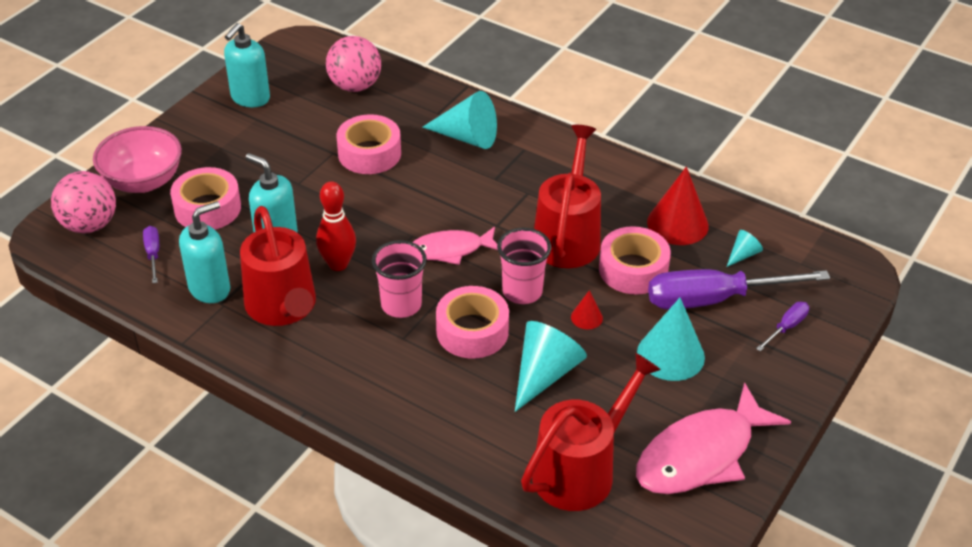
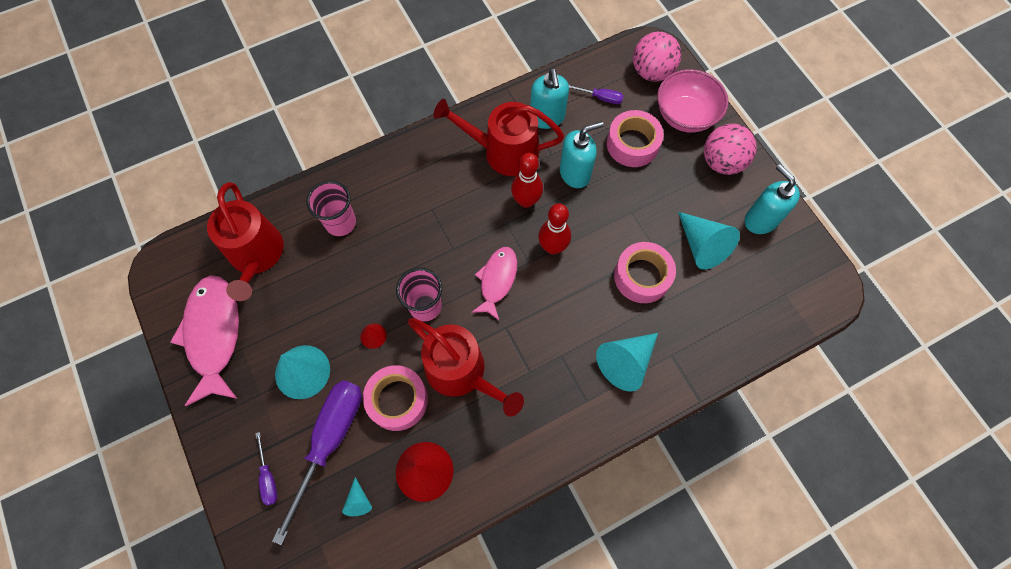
camera: 120 degrees right, 25 degrees up
pink ball [326,36,381,92] -> pink ball moved to [704,124,757,175]
pink cup [372,240,427,318] -> pink cup moved to [306,181,356,236]
pink tape [436,286,509,359] -> none
turquoise cone [515,321,587,412] -> turquoise cone moved to [678,212,740,270]
none -> red bowling pin [538,204,571,254]

